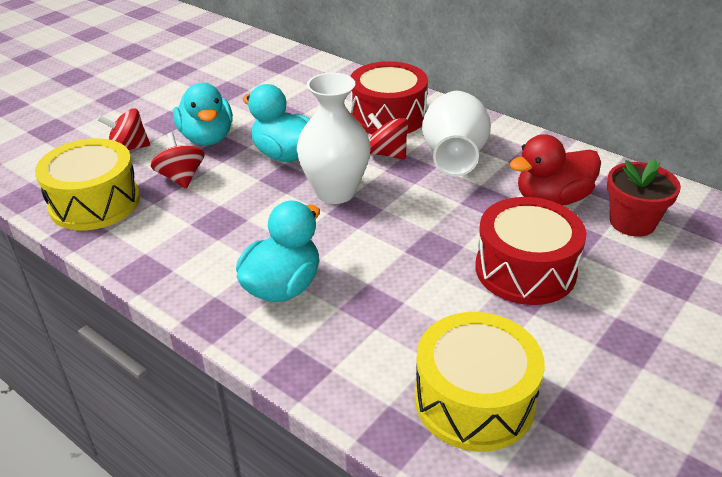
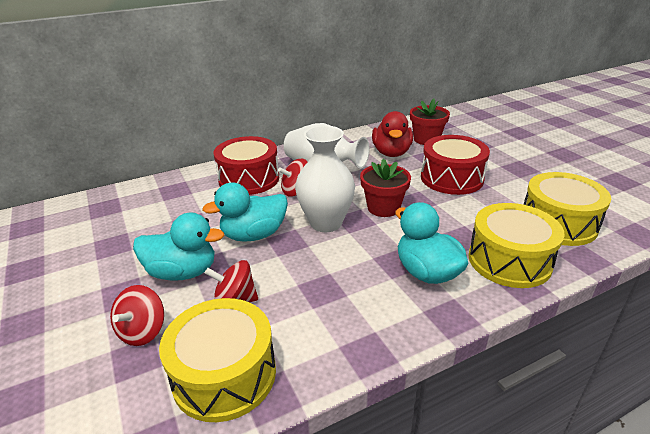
camera: 65 degrees left, 5 degrees down
none -> red flower pot [360,159,411,217]
none -> yellow drum [468,203,565,288]

